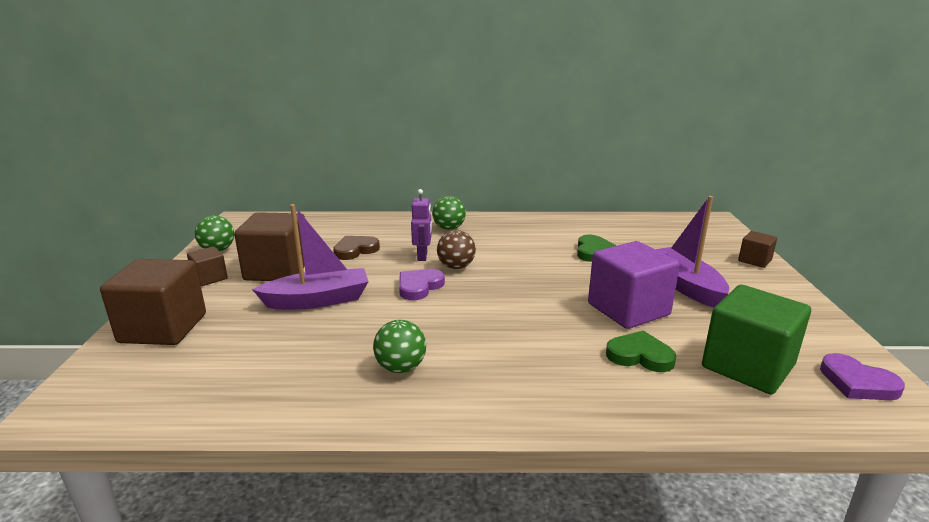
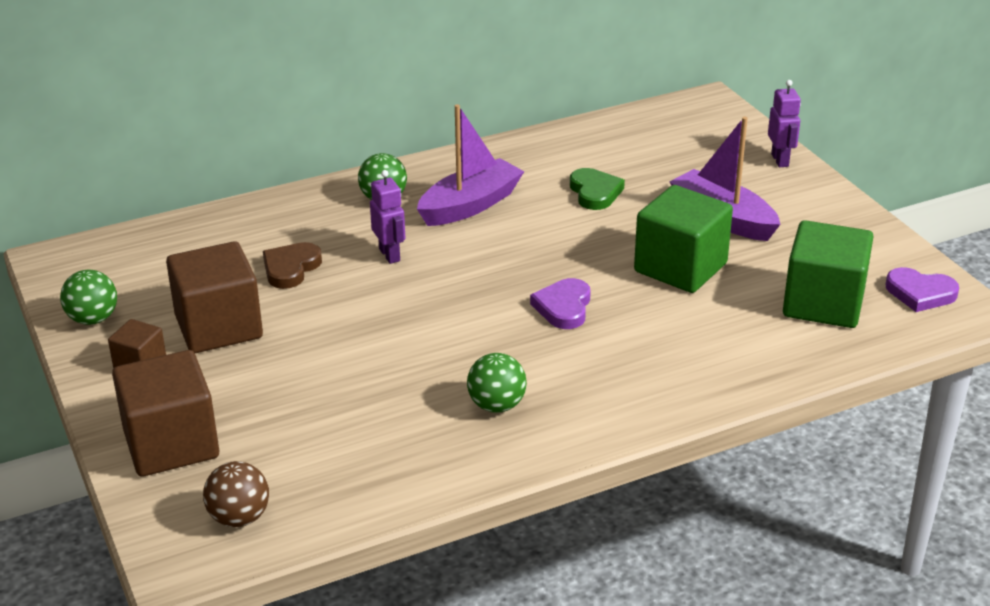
camera: 25 degrees left, 10 degrees up
purple boat [252,204,368,310] -> purple boat moved to [417,104,524,226]
purple heart [399,269,445,300] -> purple heart moved to [530,278,591,329]
brown ball [437,230,476,269] -> brown ball moved to [203,461,269,527]
purple cube [588,241,680,329] -> green cube [634,185,733,293]
green heart [606,331,676,372] -> none
brown cube [738,231,777,268] -> purple robot [768,80,801,167]

